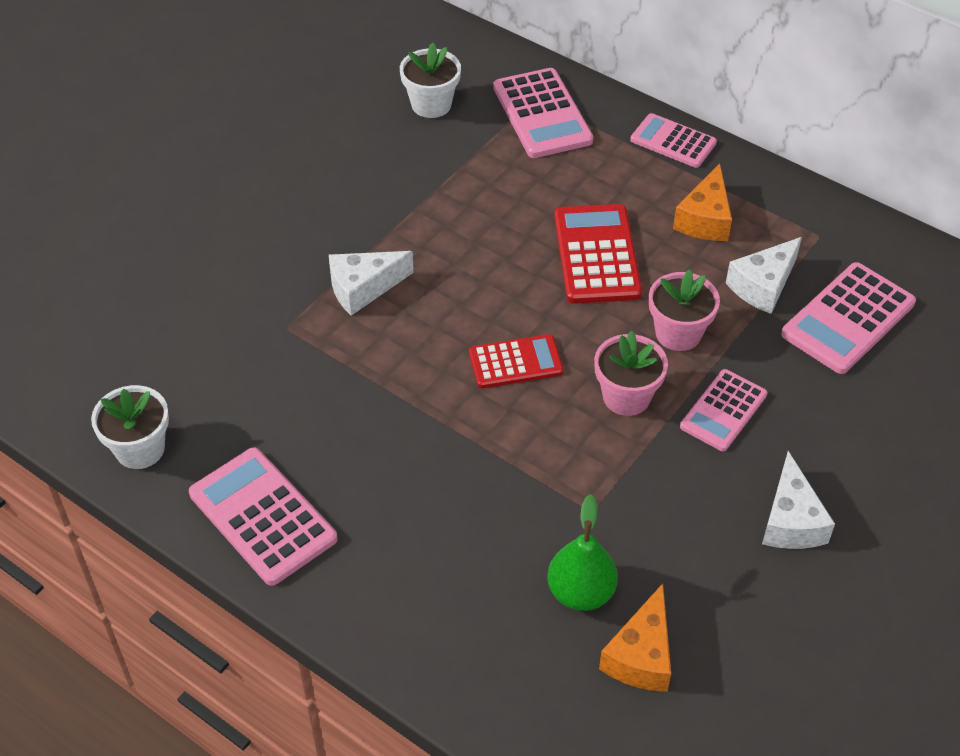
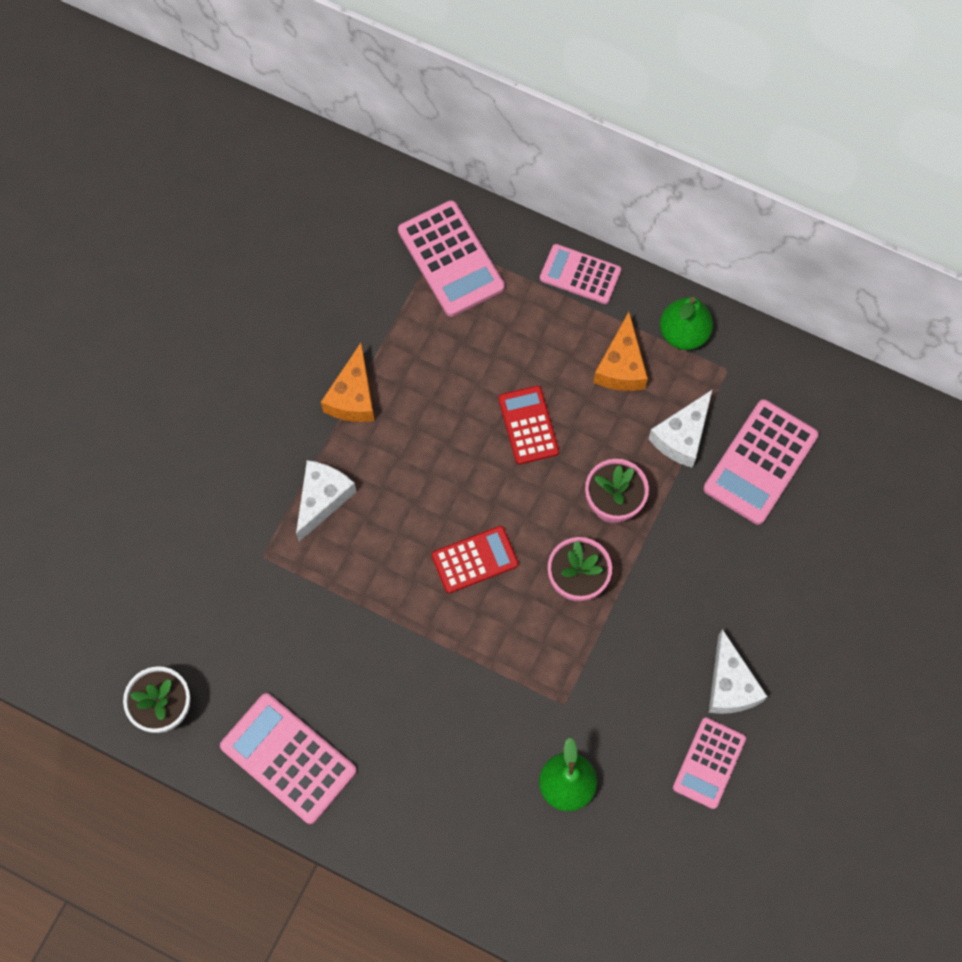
camera: 10 degrees left, 20 degrees up
white cheese [329,251,414,316] -> white cheese turned 150 degrees clockwise [296,460,357,542]
white flower pot [400,43,461,118] -> none
red calculator [554,204,642,304] -> red calculator [499,386,559,464], size x0.65
orange cheese [599,583,671,692] -> orange cheese moved to [321,343,375,422]
pink calculator [680,369,767,451] -> pink calculator moved to [673,718,746,809]
none -> green pear [660,297,713,350]

